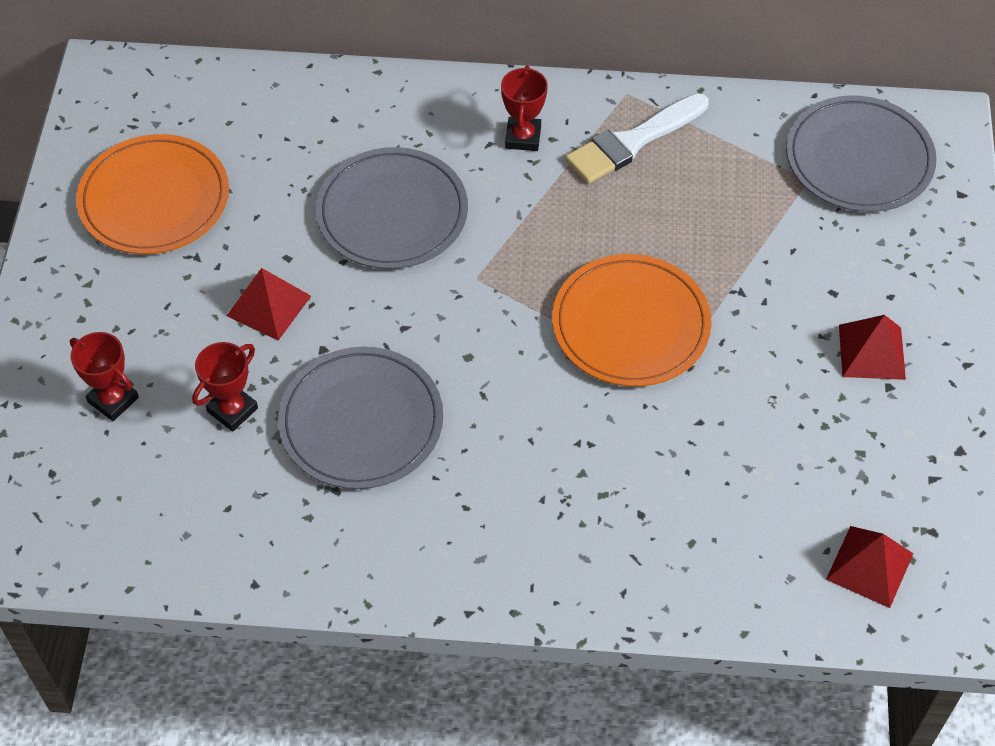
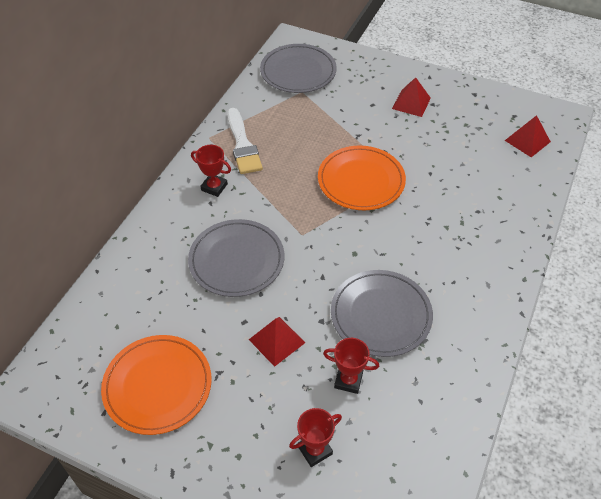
camera: 70 degrees left, 5 degrees down
red trophy [192,342,258,432] -> red trophy turned 45 degrees counterclockwise [323,338,379,394]

